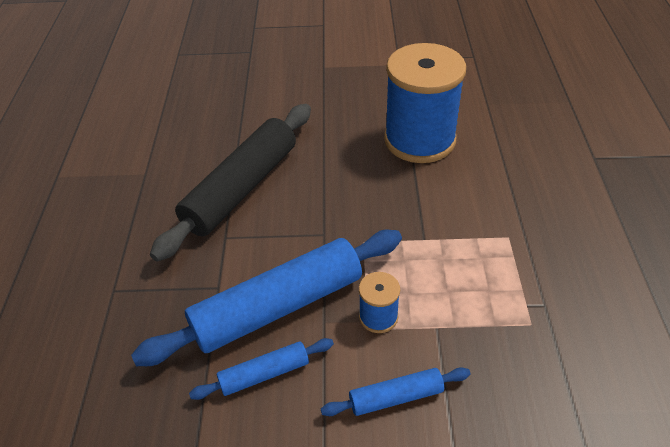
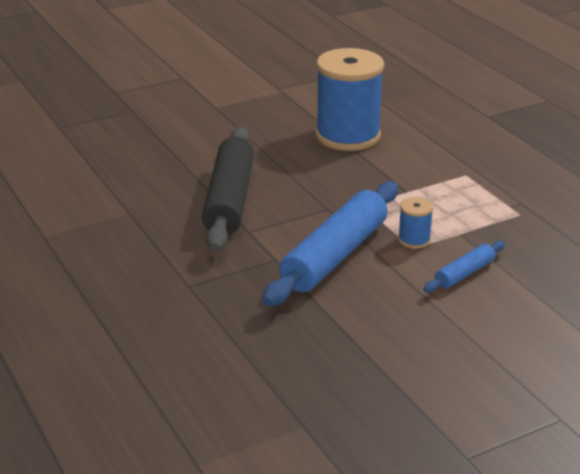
camera: 30 degrees left, 15 degrees down
blue rolling pin [189,338,334,400] -> none

